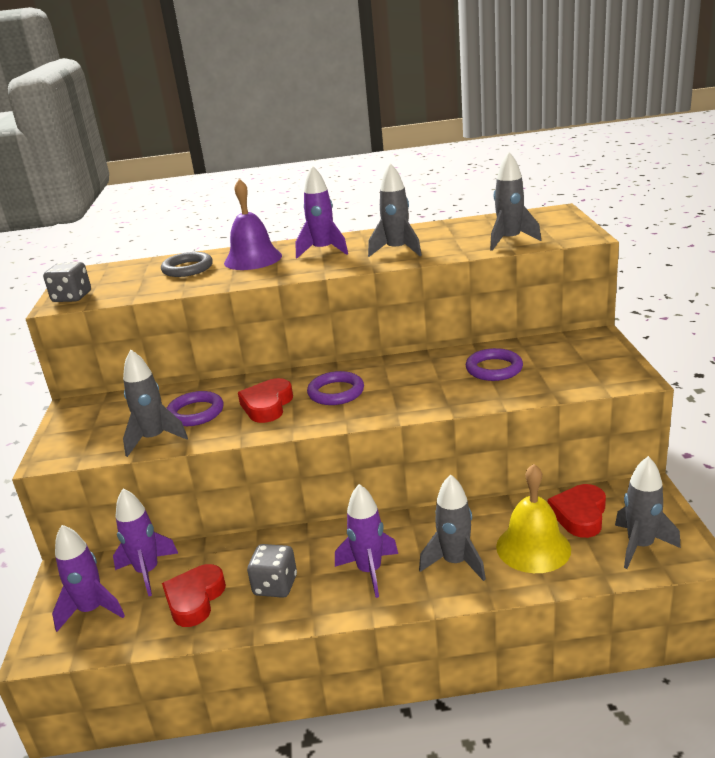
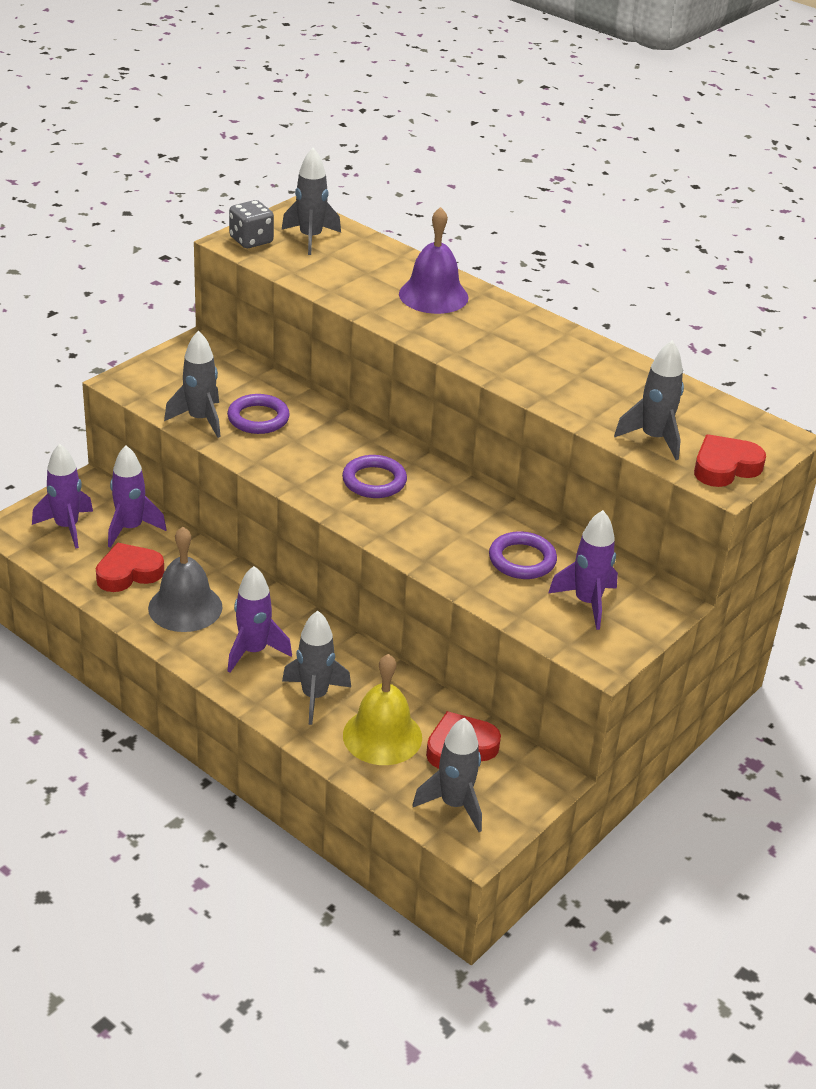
camera: 40 degrees right, 10 degrees up
grey ring [161,252,213,277] -> none
red heart [238,378,293,423] -> red heart moved to [694,434,766,487]
grey dice [247,544,297,598] -> grey bell [148,527,223,632]
purple rocket [296,166,348,258] -> purple rocket moved to [548,510,618,630]
grey rocket [368,163,422,257] -> grey rocket moved to [282,148,341,255]

